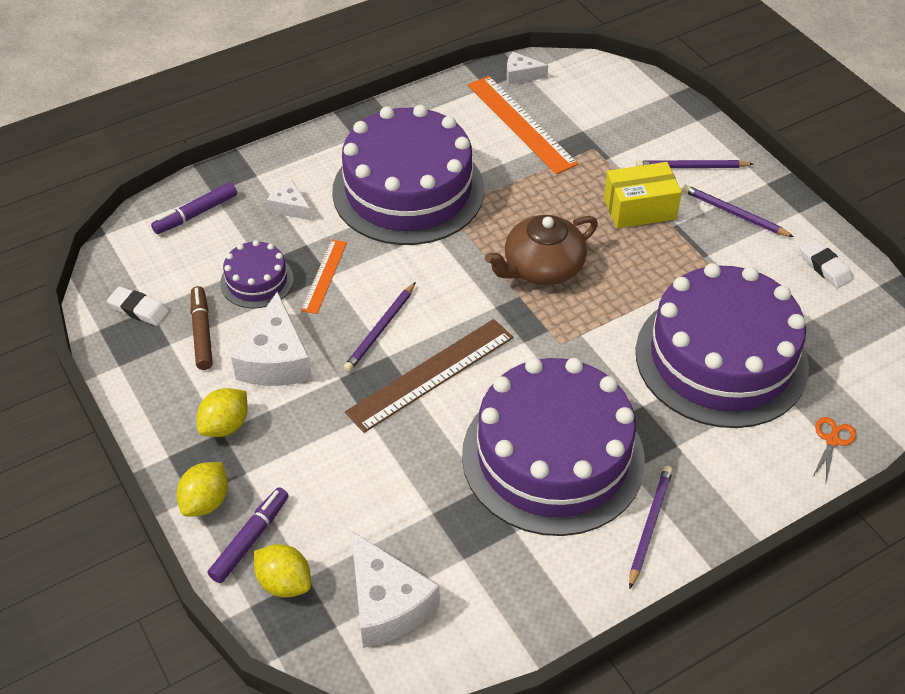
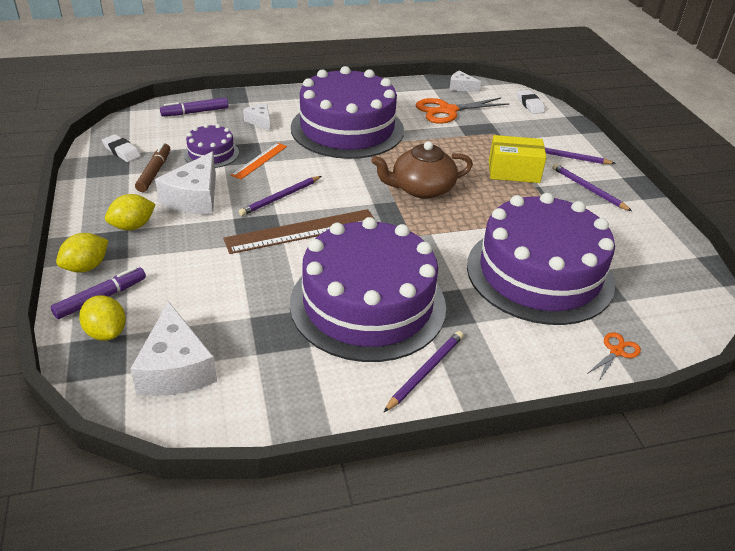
camera: 15 degrees right, 10 degrees down
orange ruler [468,76,578,174] -> orange scissors [416,97,510,124]
white eraser [800,239,853,288] -> white eraser moved to [517,90,545,114]

